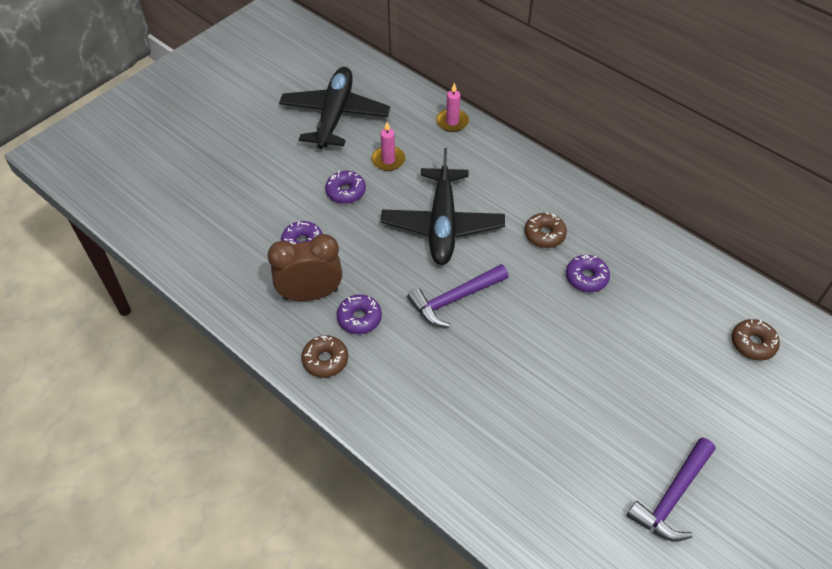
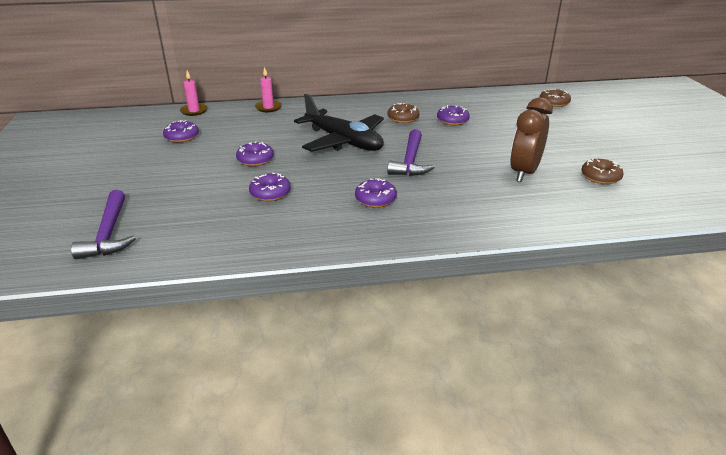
camera: 50 degrees left, 20 degrees down
brown clock [268,234,342,301] -> brown clock moved to [510,97,553,182]
black plane [279,67,390,149] -> purple donut [163,120,199,143]
brown donut [301,335,348,378] -> brown donut moved to [581,159,624,184]
pink candle [371,122,405,171] -> pink candle moved to [180,71,208,116]
purple hammer [626,438,715,541] -> purple hammer moved to [71,190,136,259]

